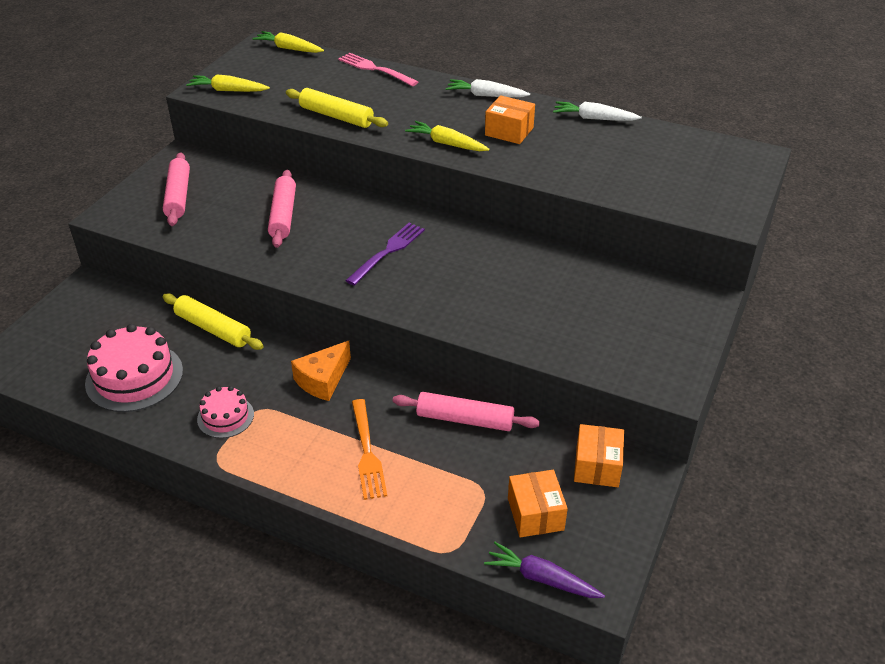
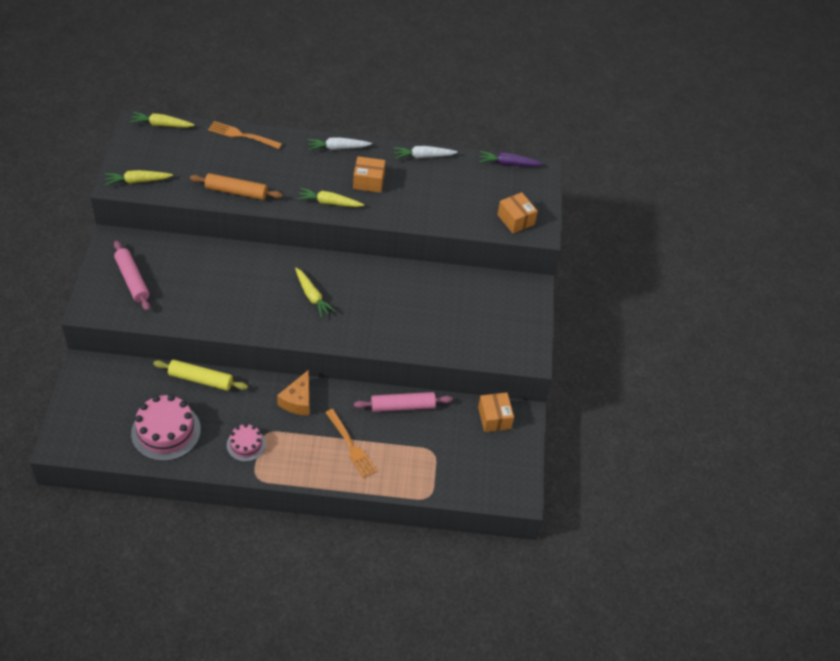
camera: 25 degrees left, 10 degrees up
pink rolling pin [268,170,296,248] -> none
yellow rolling pin [286,88,388,128] -> orange rolling pin [190,173,283,200]
pink fork [338,53,418,86] -> orange fork [208,121,282,149]
purple fork [345,223,425,286] -> yellow carrot [295,268,336,318]
purple carrot [484,542,605,598] -> purple carrot moved to [479,151,543,166]
orange box [508,470,568,537] -> orange box moved to [497,192,538,233]

